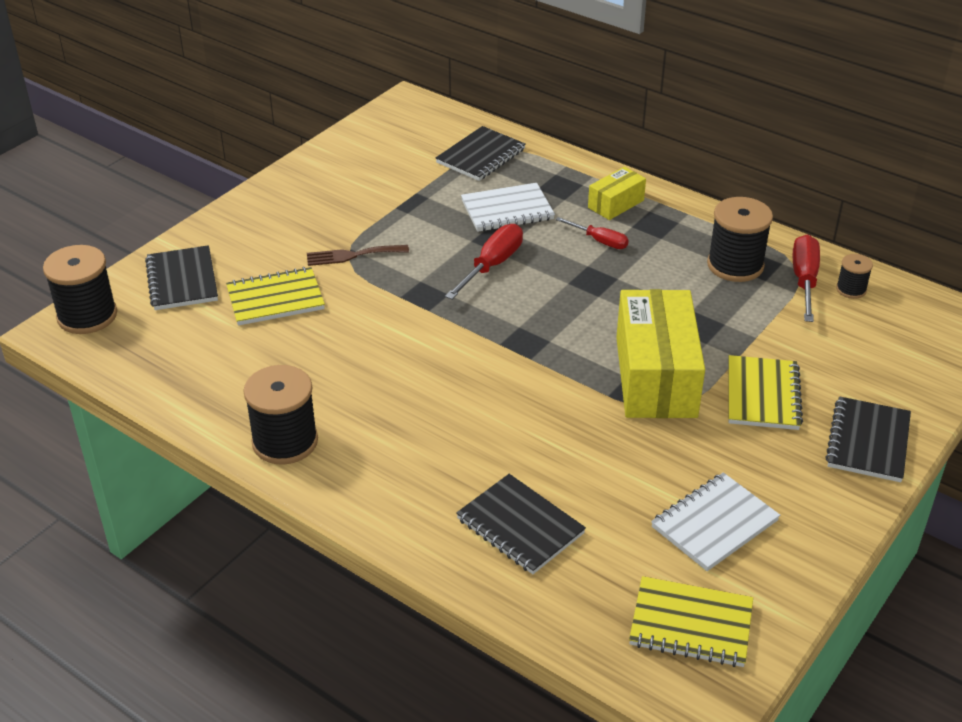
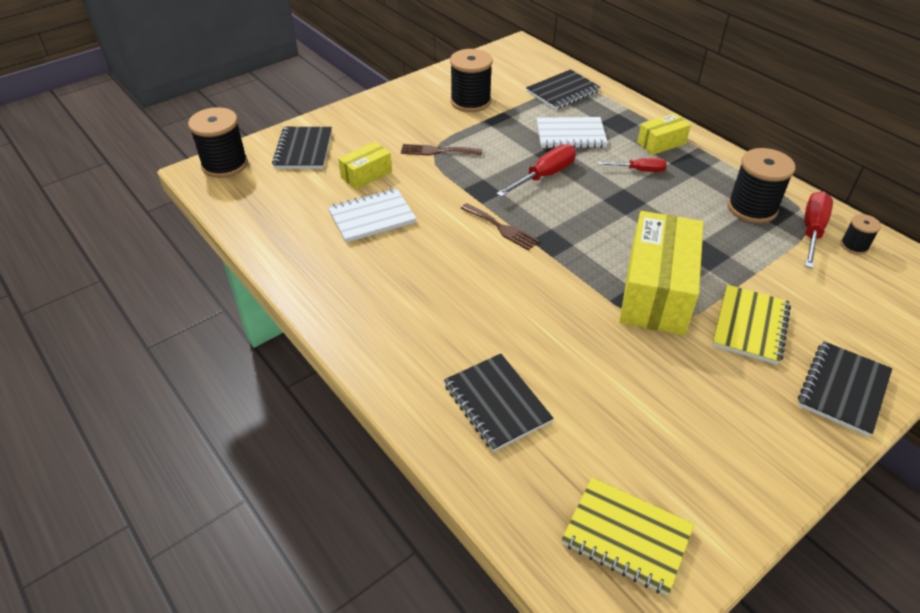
camera: 15 degrees right, 5 degrees up
yellow notebook [226,267,325,326] -> yellow box [338,142,392,189]
black spool [243,365,318,464] -> black spool moved to [450,49,493,112]
red screwdriver [555,217,629,249] -> red screwdriver turned 45 degrees counterclockwise [598,158,667,172]
white notebook [651,472,780,571] -> white notebook moved to [328,188,417,243]
none -> brown fork [460,203,540,251]

